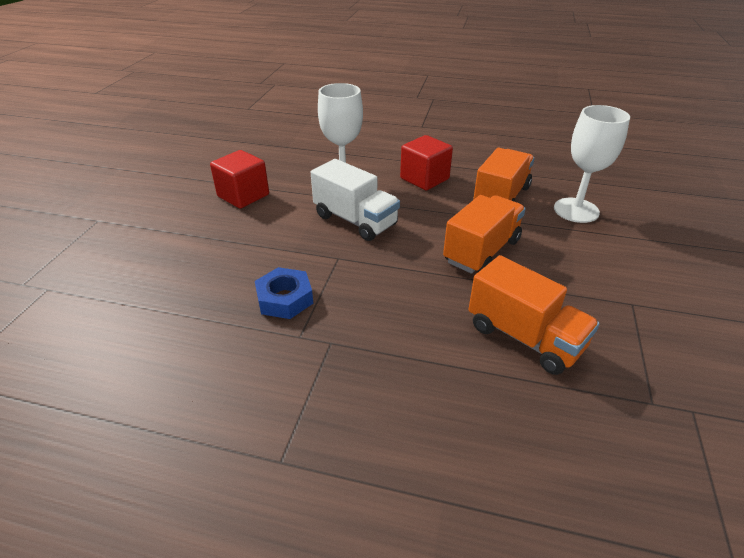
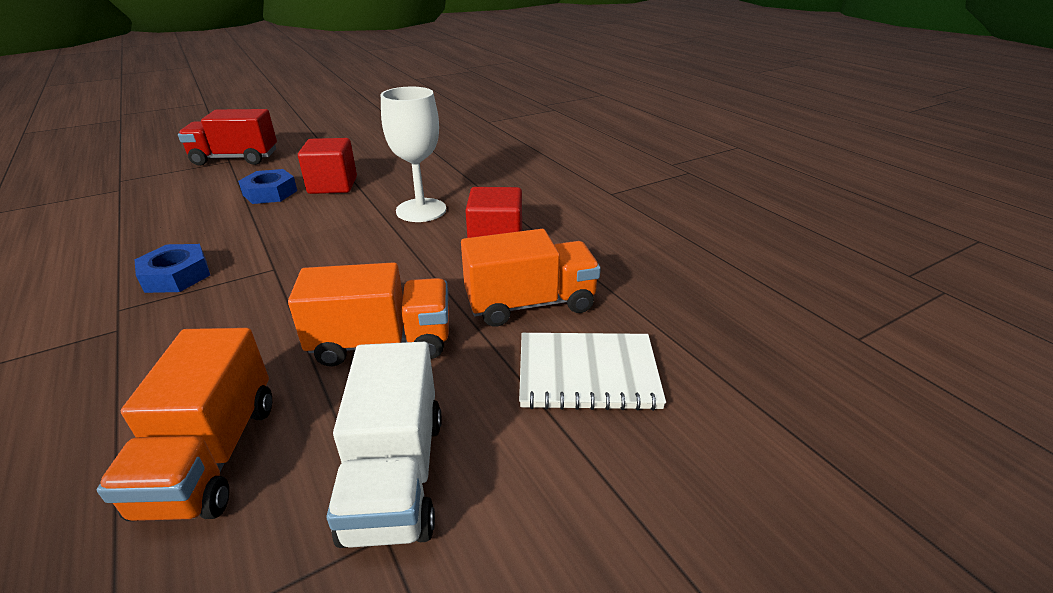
camera: 45 degrees right, 5 degrees down
white truck [311,159,400,241] -> white truck moved to [327,342,442,548]
white goblet [554,105,630,223] -> white notebook [519,333,666,411]
none -> red truck [178,109,277,165]
none -> blue nut [238,169,297,204]

